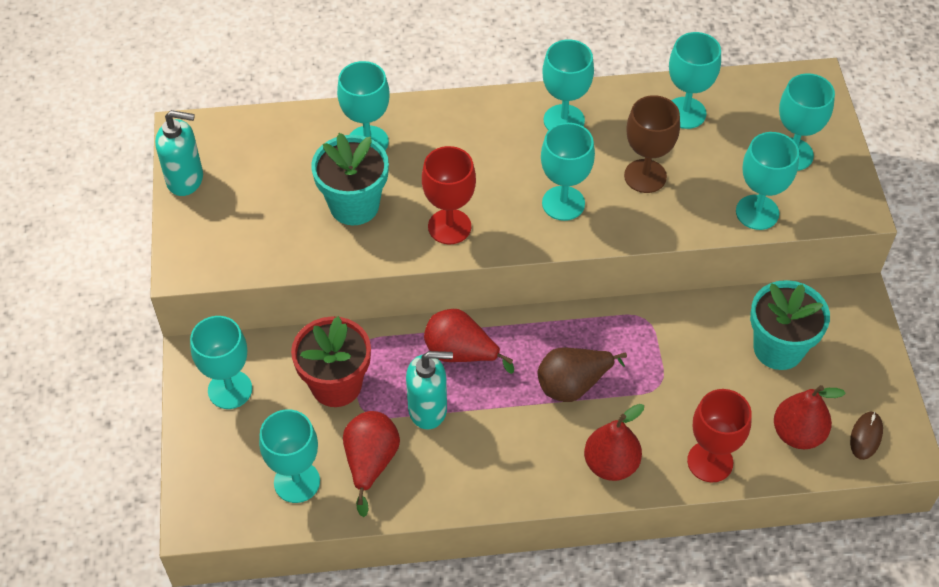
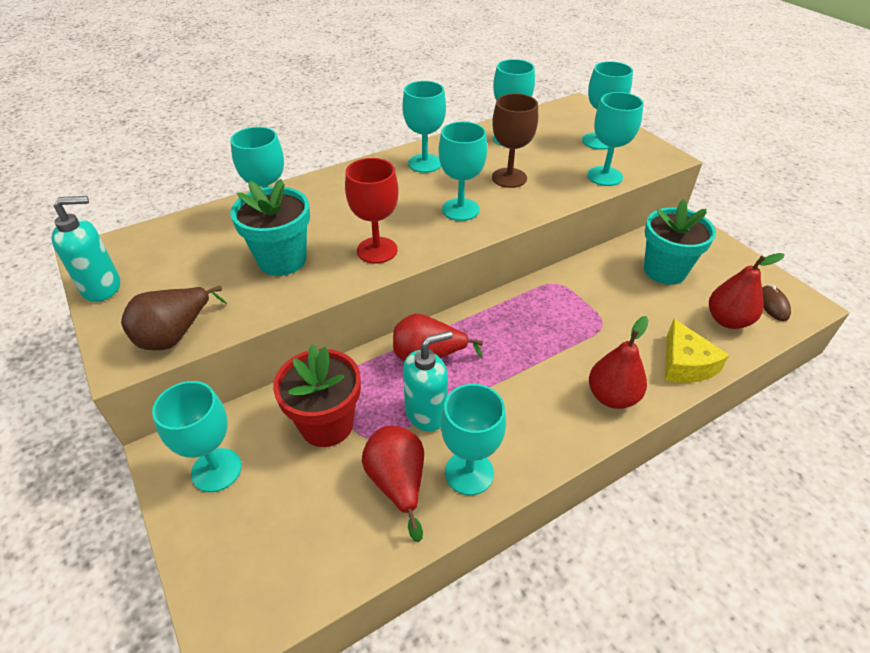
camera: 25 degrees left, 10 degrees down
turquoise goblet [259,409,320,503] -> turquoise goblet moved to [441,384,506,495]
brown pear [538,347,627,402] -> brown pear moved to [121,286,227,350]
red goblet [687,389,752,482] -> yellow cheese [665,319,729,383]

